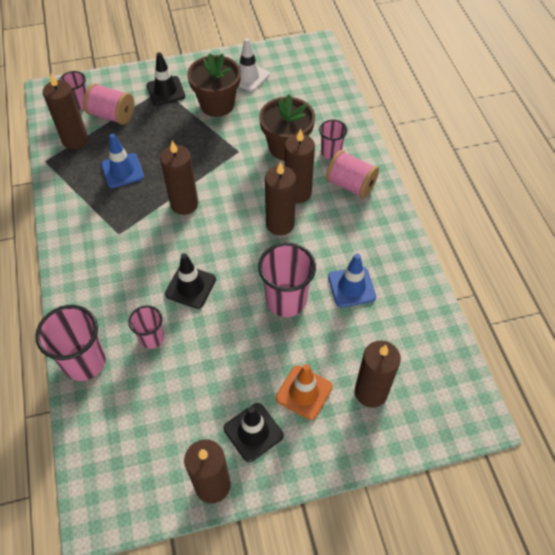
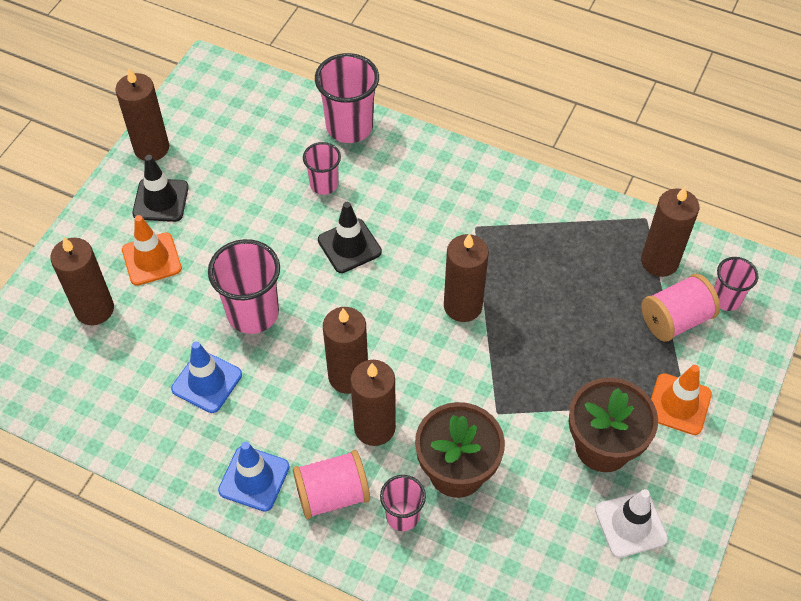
camera: 130 degrees right, 0 degrees up
blue traffic cone [101,134,144,188] -> blue traffic cone moved to [218,442,290,512]
black traffic cone [146,52,185,105] -> orange traffic cone [651,365,712,435]

